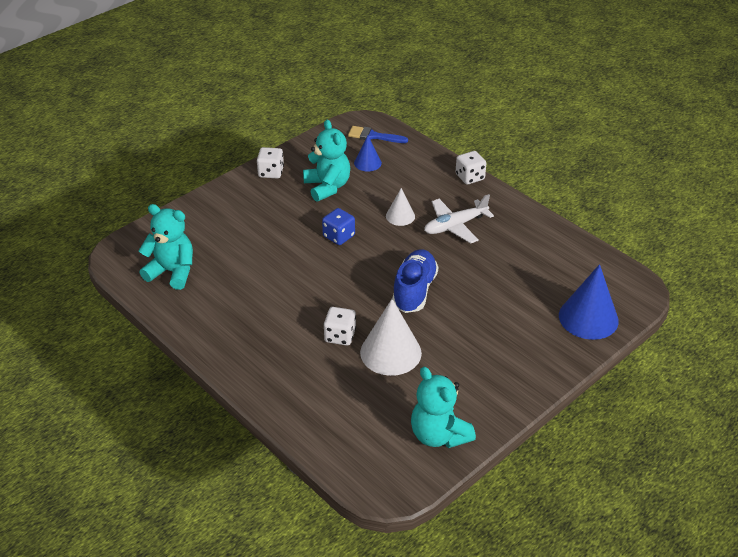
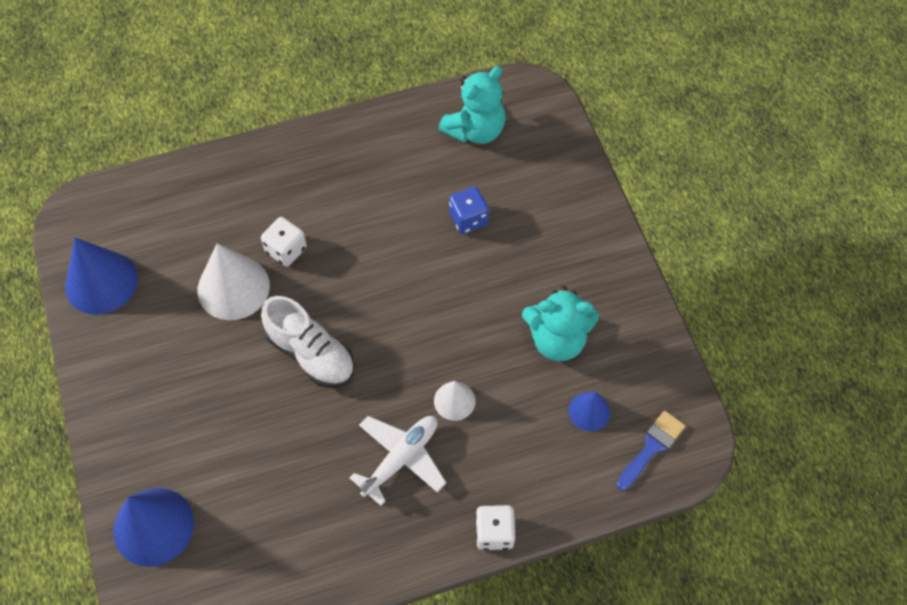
camera: 115 degrees right, 20 degrees up
white dice [257,147,284,179] -> none
blue dice [322,208,355,245] -> blue dice moved to [449,187,489,234]
blue shoe [392,249,438,313] -> white shoe [261,296,355,388]
turquoise teddy bear [411,367,476,448] -> blue cone [65,238,138,315]
white plane [424,194,494,244] -> white plane turned 45 degrees clockwise [350,416,447,506]

